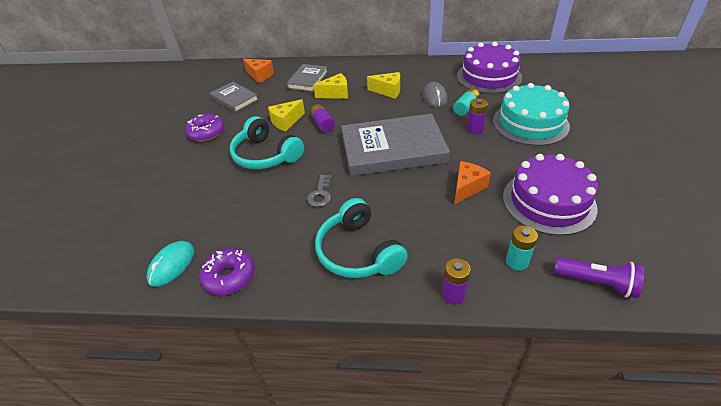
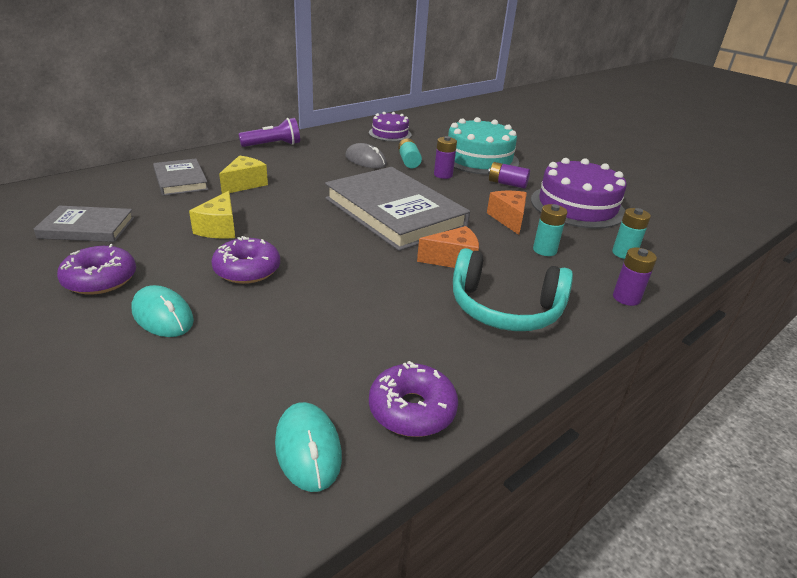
camera: 50 degrees left, 10 degrees down
turquoise headphones [230,116,304,169] -> purple donut [211,236,280,284]
orange cheese [243,59,274,83] -> orange cheese moved to [417,226,479,268]
grey key [307,175,331,207] -> none
purple battery [310,104,335,132] -> purple battery moved to [488,162,530,189]
grey book [341,114,450,176] -> grey book turned 75 degrees counterclockwise [325,167,470,251]
yellow cheese [367,72,400,99] -> none
purple cake [457,42,522,94] -> purple cake [369,112,412,141], size x0.58
purple flashlight [554,257,644,298] -> purple flashlight moved to [238,118,300,147]
none -> turquoise mouse [132,285,194,337]
none -> turquoise battery [533,204,567,256]

